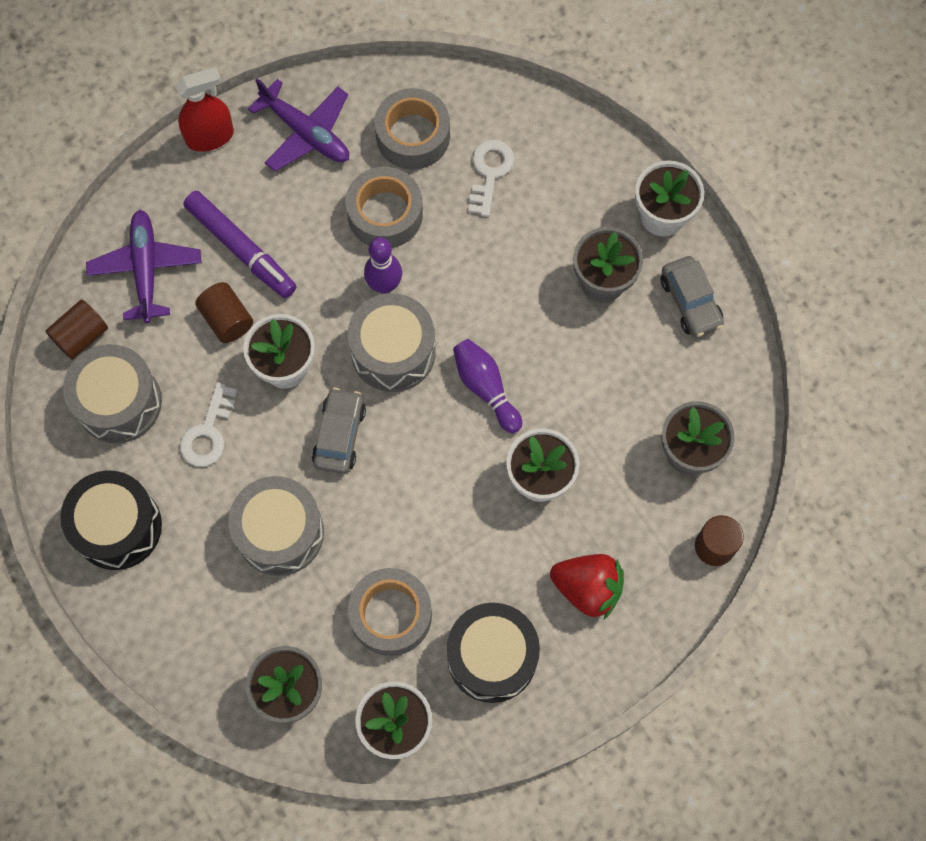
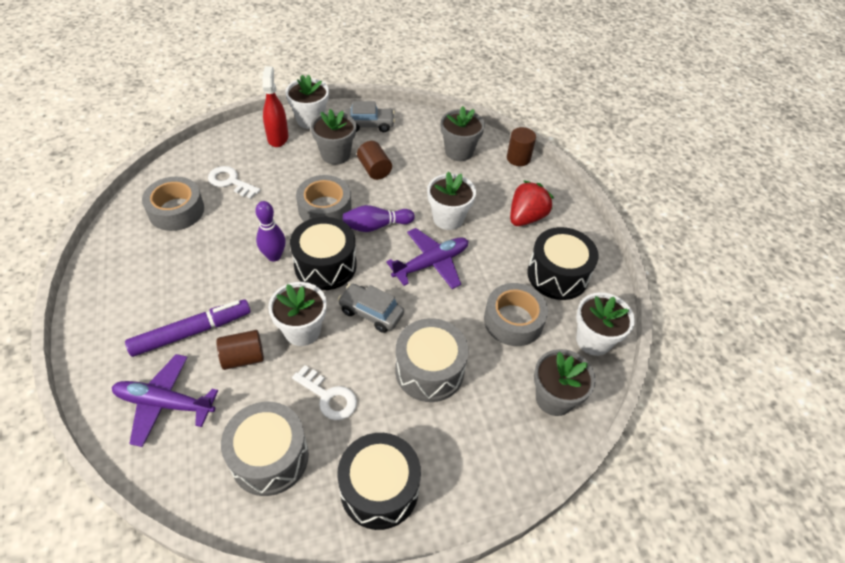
camera: 75 degrees left, 20 degrees down
brown cylinder [45,299,108,359] -> brown cylinder moved to [357,141,392,180]
red spray bottle [175,67,234,152] -> red spray bottle moved to [262,66,288,147]
purple plane [248,78,349,171] -> purple plane moved to [386,228,468,289]
grey tape [345,167,423,248] -> grey tape moved to [296,175,352,222]
grey drum [348,293,436,392] -> black drum [290,217,357,290]

